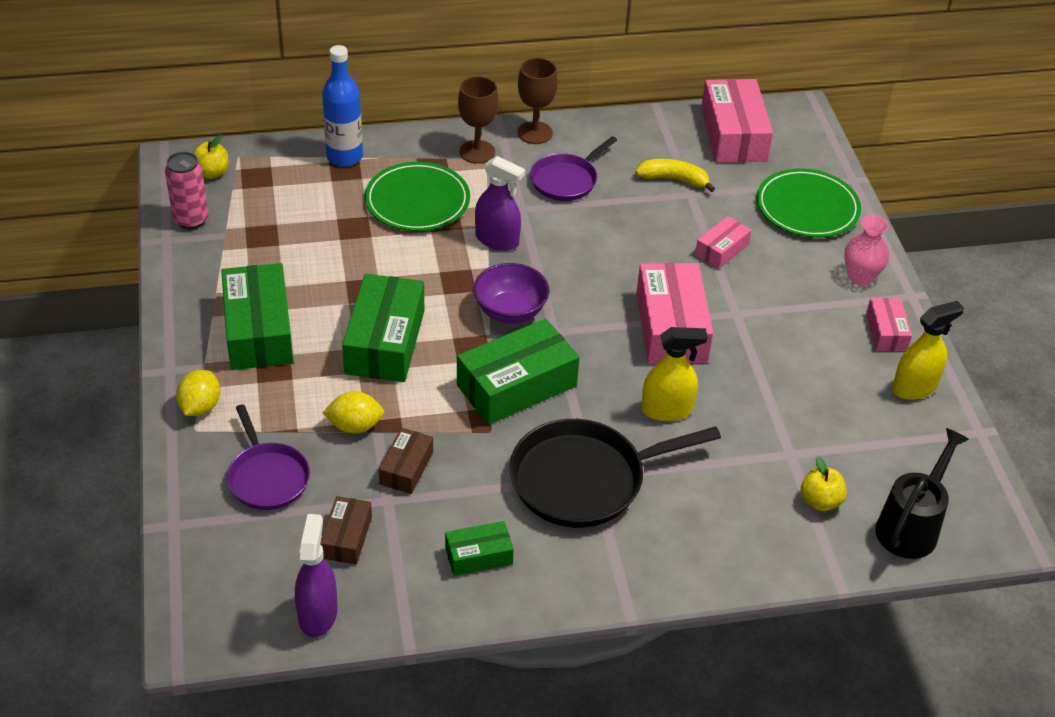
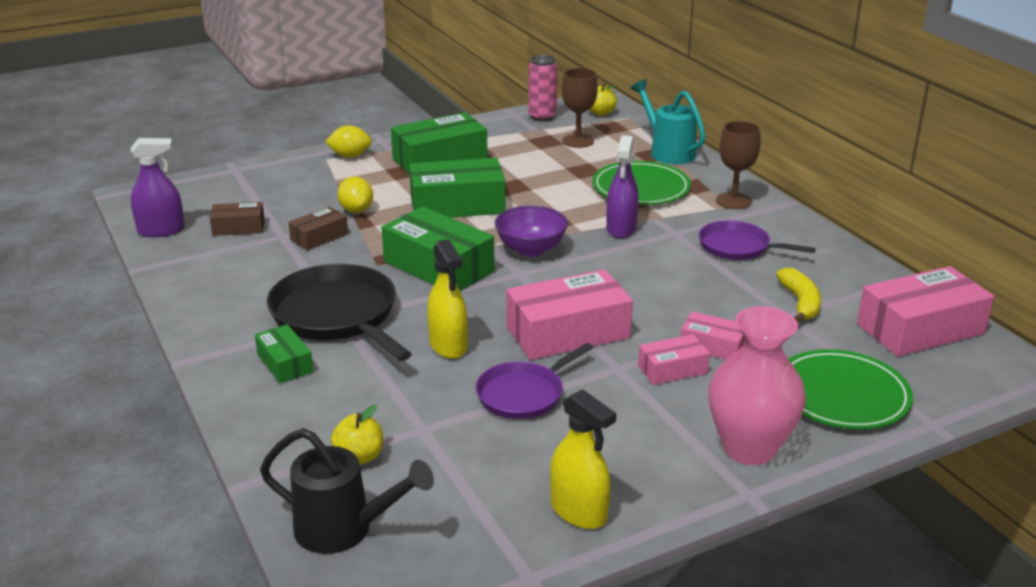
camera: 75 degrees right, 15 degrees down
purple pan [227,404,310,510] -> purple pan moved to [476,343,593,419]
blue bottle [322,45,363,167] -> turquoise watering can [631,80,706,164]
brown box [379,428,433,494] -> brown box turned 45 degrees counterclockwise [288,206,348,250]
green box [445,521,514,576] -> green box moved to [255,324,314,383]
brown goblet [517,58,558,144] -> brown goblet moved to [562,68,598,148]
pink vase [844,215,889,286] -> pink vase [708,306,806,465], size x1.63
pink box [866,298,912,351] -> pink box moved to [638,334,710,385]

